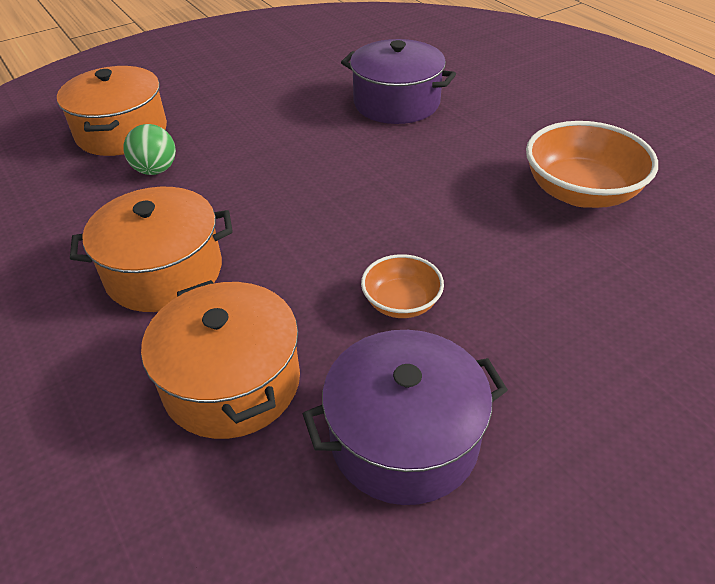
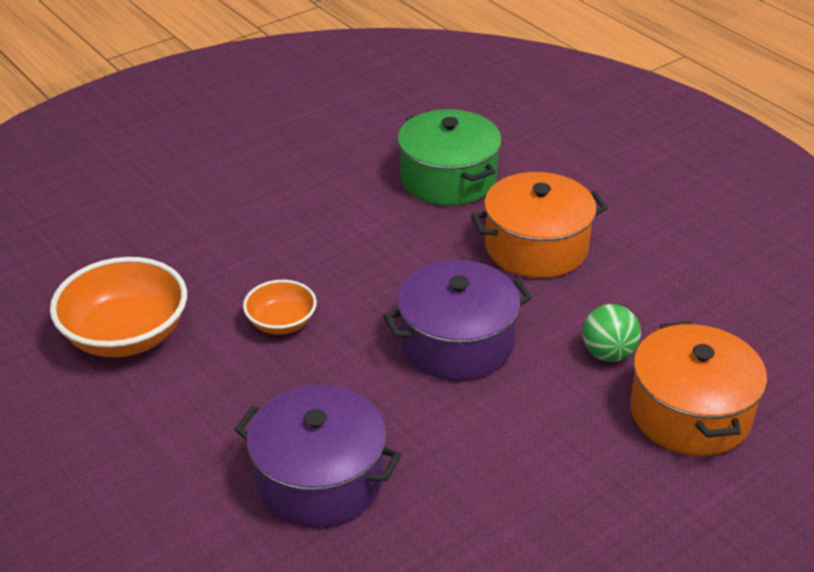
camera: 175 degrees right, 5 degrees down
orange pot [141,280,300,439] -> green pot [397,109,502,206]
purple pot [303,330,508,505] -> purple pot moved to [383,260,532,381]
orange bowl [361,254,444,318] -> orange bowl moved to [243,280,317,335]

